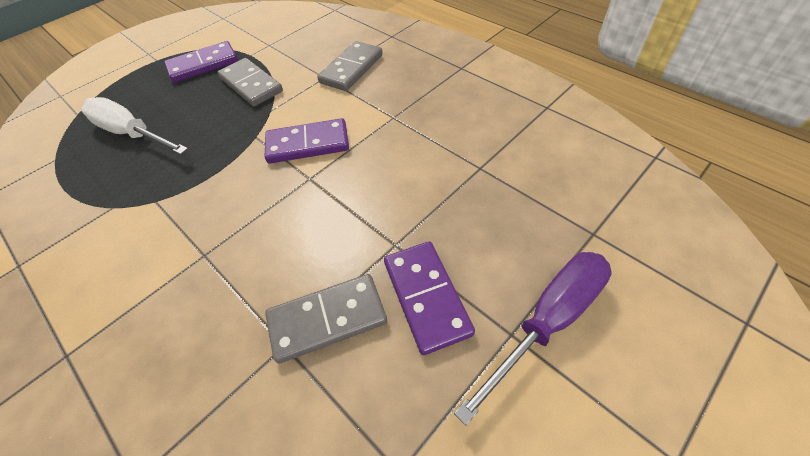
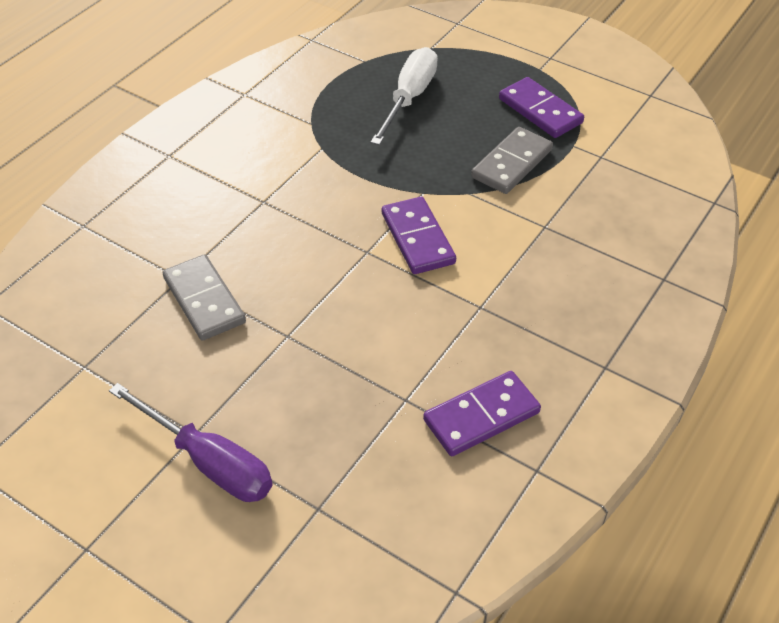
camera: 75 degrees right, 5 degrees down
grey domino [317,41,383,91] -> none
purple domino [384,241,475,355] -> purple domino moved to [423,371,541,456]

